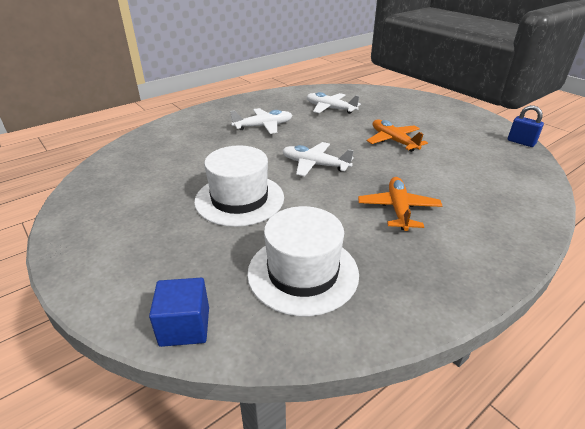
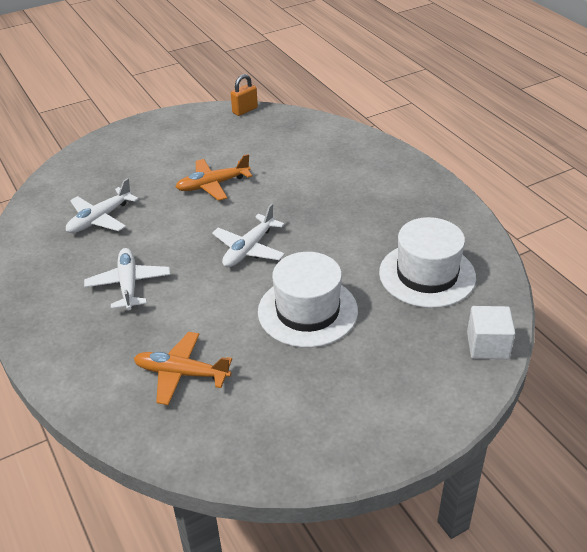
camera: 80 degrees left, 5 degrees up
blue cube [149,278,209,347] -> white cube [467,306,515,359]
orange plane [358,177,442,231] -> orange plane moved to [134,332,232,405]
blue padlock [508,105,544,147] -> orange padlock [231,74,258,116]

